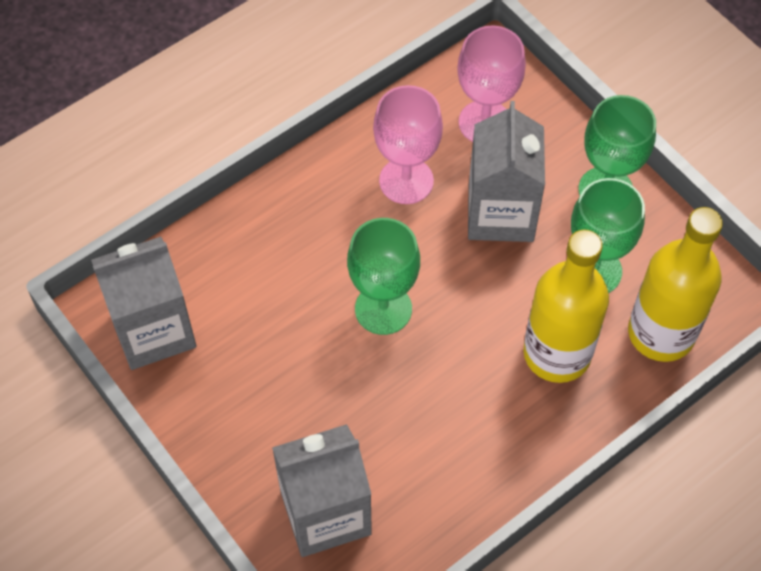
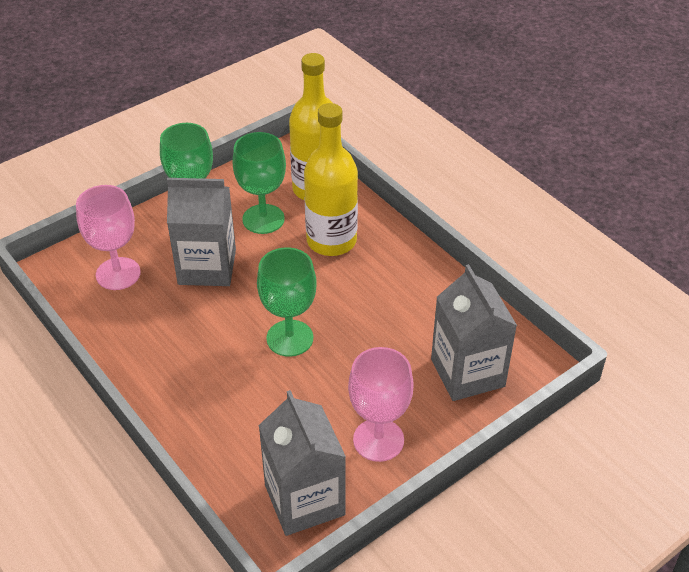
camera: 90 degrees left, 15 degrees down
pink goblet [373,85,443,204] -> pink goblet moved to [348,347,414,462]

